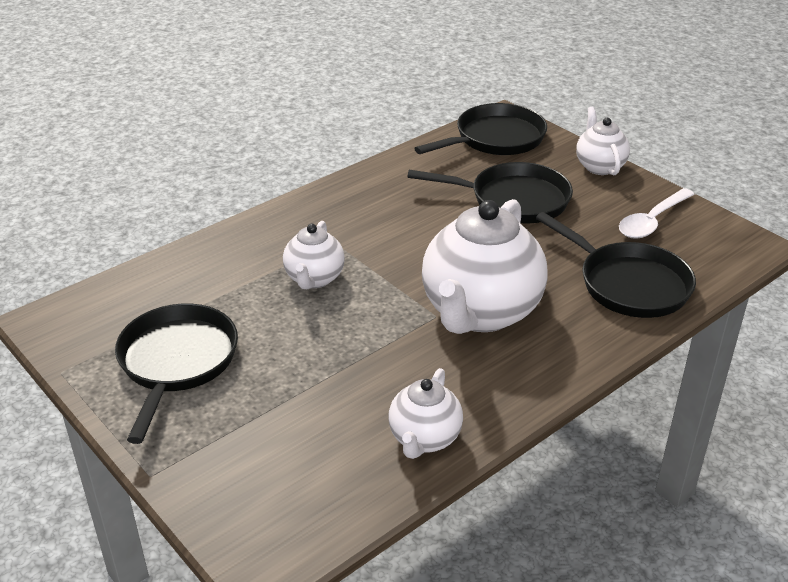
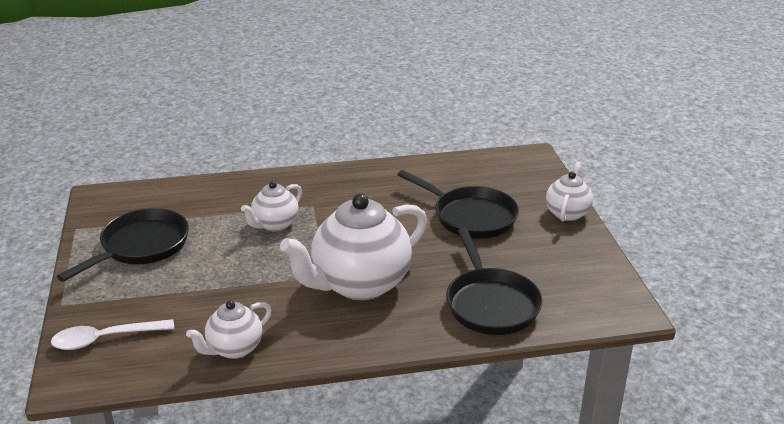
camera: 30 degrees right, 5 degrees down
black pan [414,103,547,155] -> none
white spoon [619,188,695,239] -> white spoon moved to [51,319,174,350]

